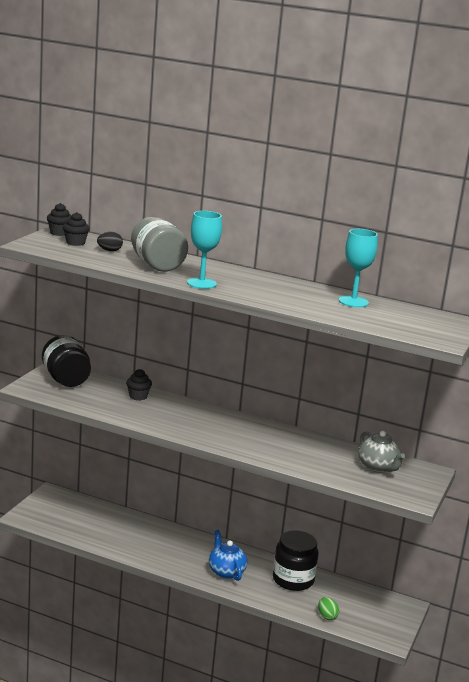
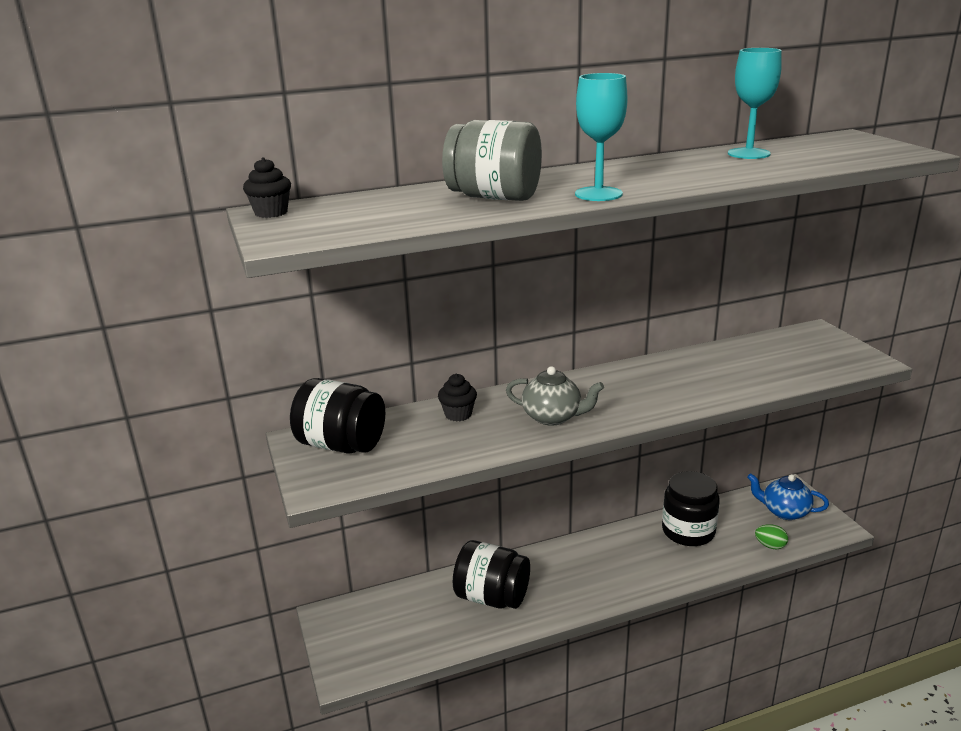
camera: 40 degrees left, 5 degrees up
black cupcake [63,212,90,246] -> none
black egg [97,232,123,251] -> none
blue teapot [209,530,247,581] -> blue teapot moved to [747,473,829,520]
grey teapot [358,431,405,473] -> grey teapot moved to [506,366,604,426]
none -> black jar [453,540,530,609]

